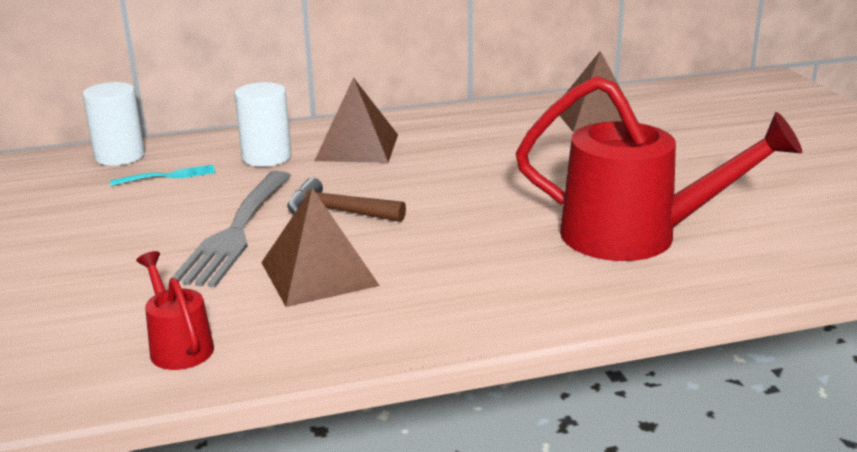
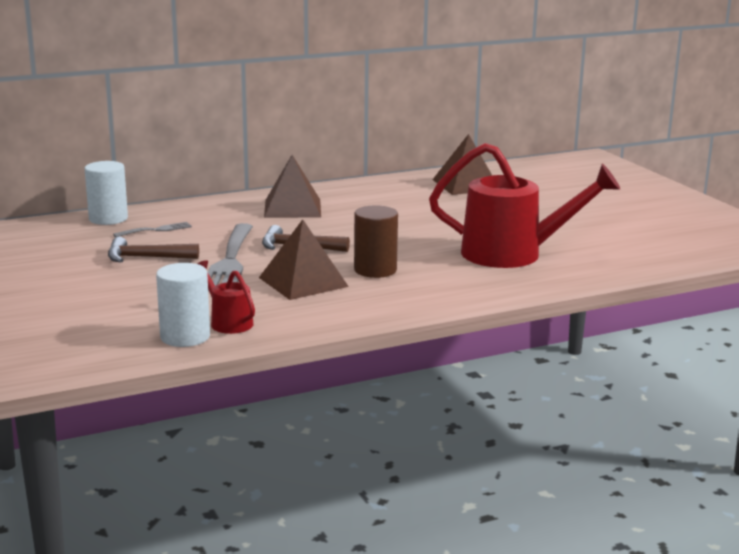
camera: 10 degrees left, 5 degrees down
turquoise fork [110,164,216,186] -> grey fork [113,222,192,237]
white cylinder [235,82,292,167] -> white cylinder moved to [156,263,210,347]
none -> brown hammer [108,237,199,263]
none -> brown cylinder [354,205,398,278]

